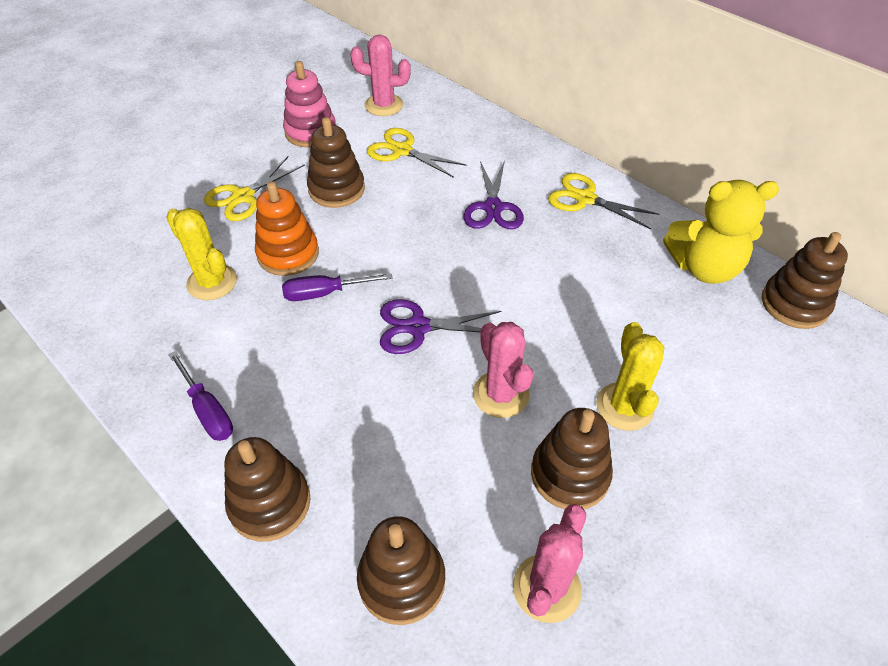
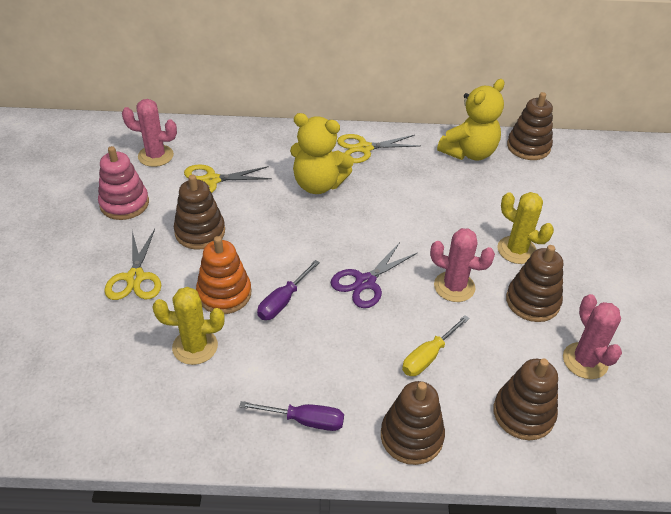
camera: 45 degrees left, 5 degrees down
pink cactus [350,34,411,116] -> pink cactus turned 45 degrees clockwise [122,99,177,167]
purple scissors [464,160,524,229] -> yellow teddy bear [290,113,354,194]
none -> yellow screwdriver [402,315,470,376]

